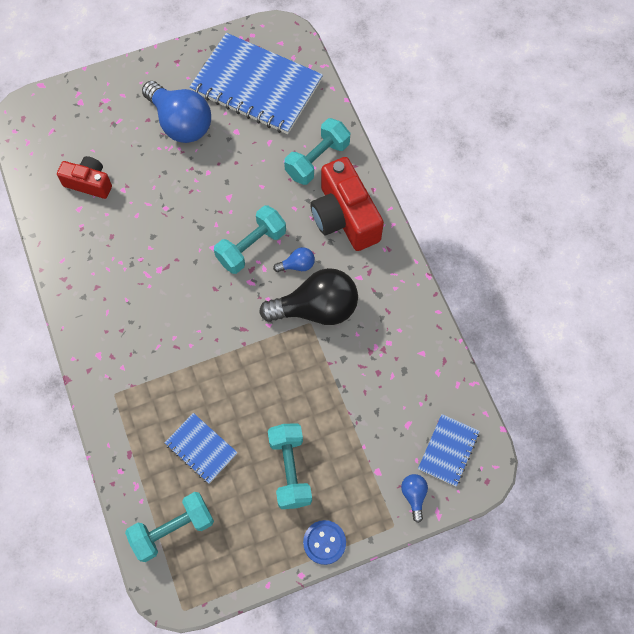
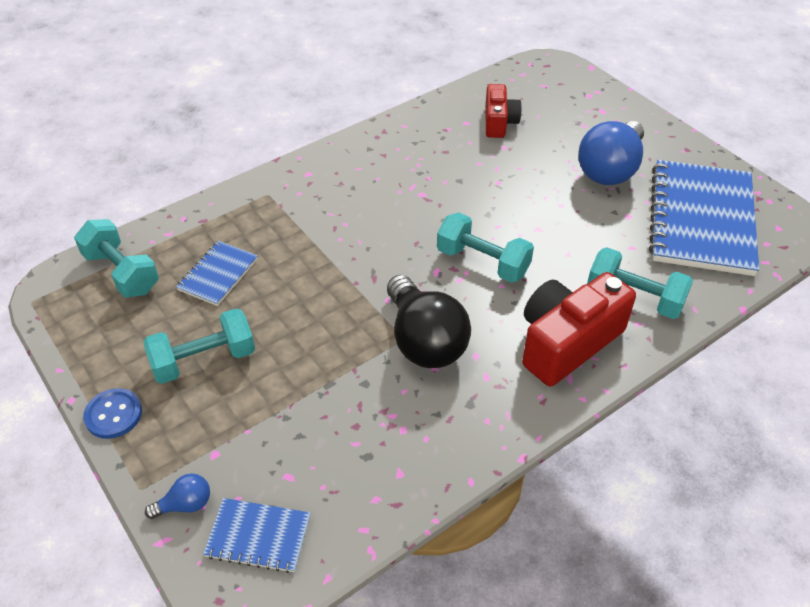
camera: 75 degrees right, 20 degrees down
blue light bulb [273,247,315,272] -> none

